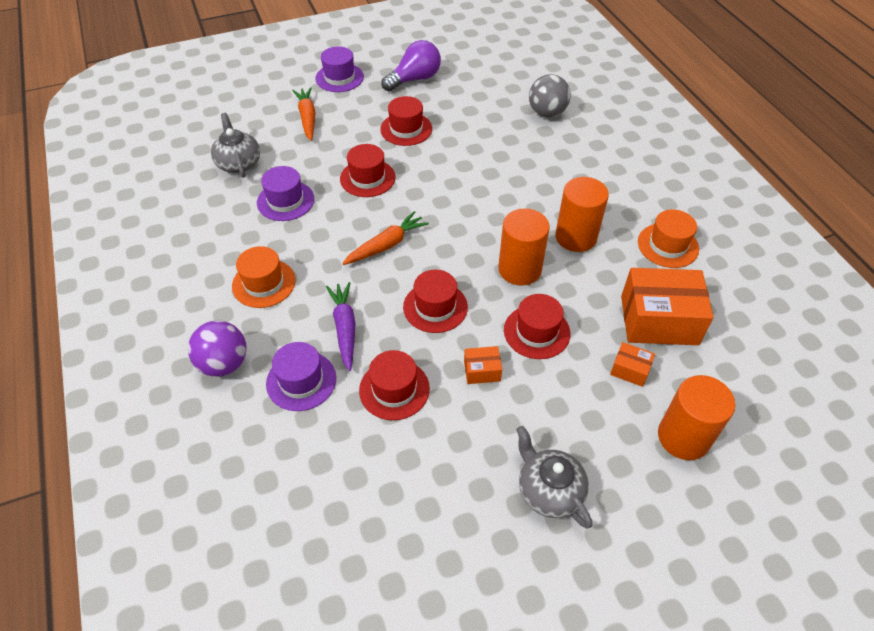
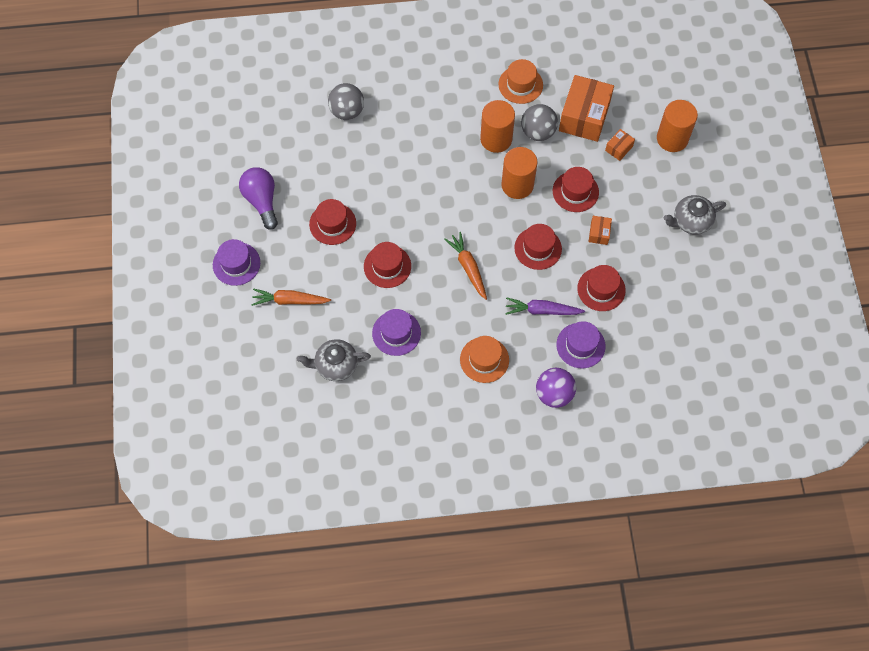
camera: 75 degrees left, 15 degrees up
none -> grey ball [521,104,558,141]

